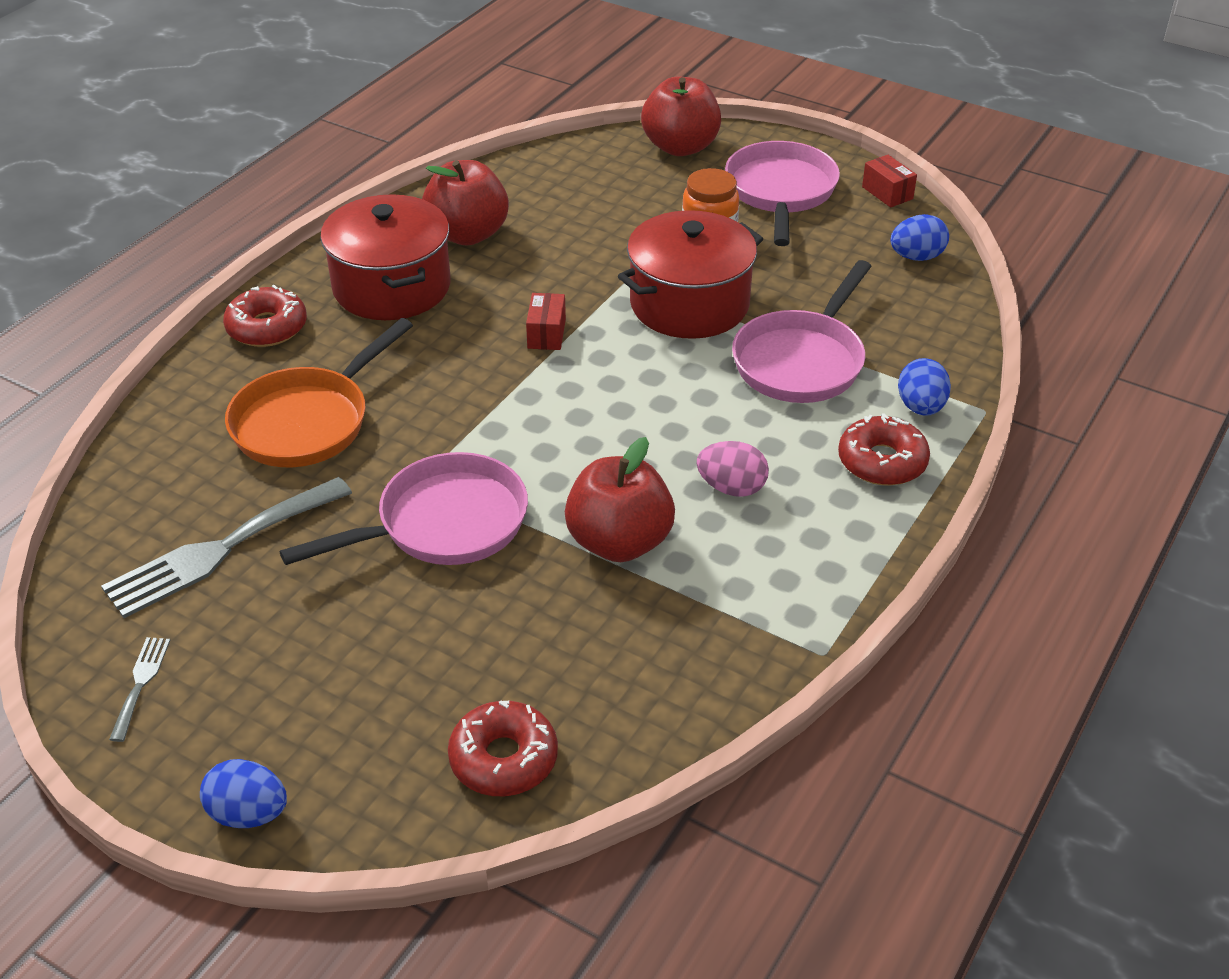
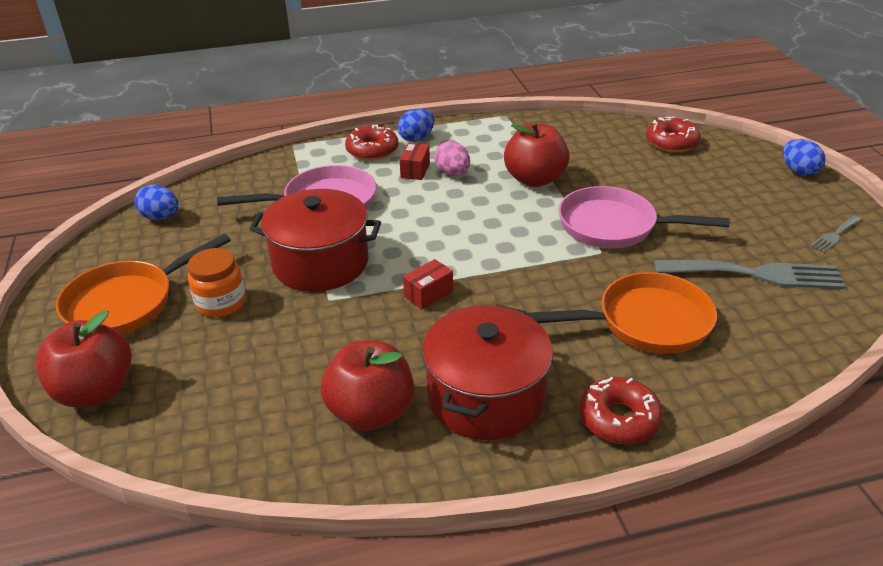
camera: 135 degrees left, 5 degrees down
pink pan [725,141,840,246] -> orange pan [56,234,231,335]
red box [862,155,917,208] -> red box moved to [399,143,430,180]
blue egg [898,358,951,416] -> blue egg moved to [398,108,435,142]

